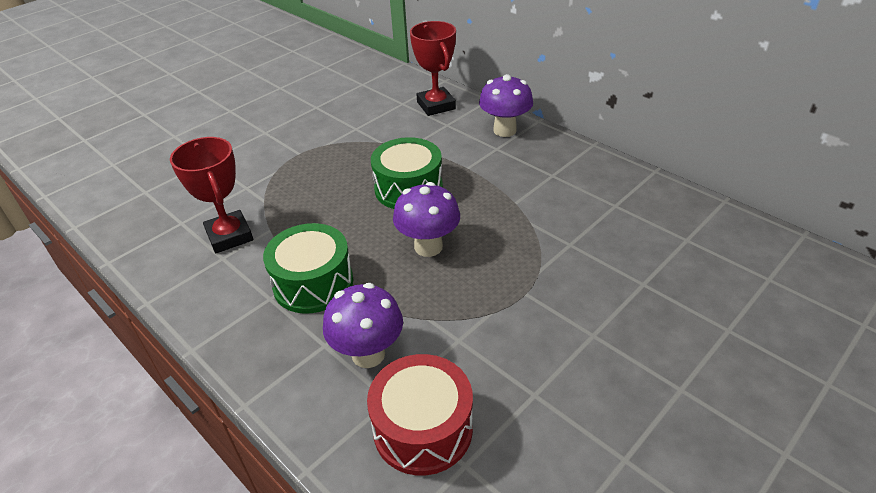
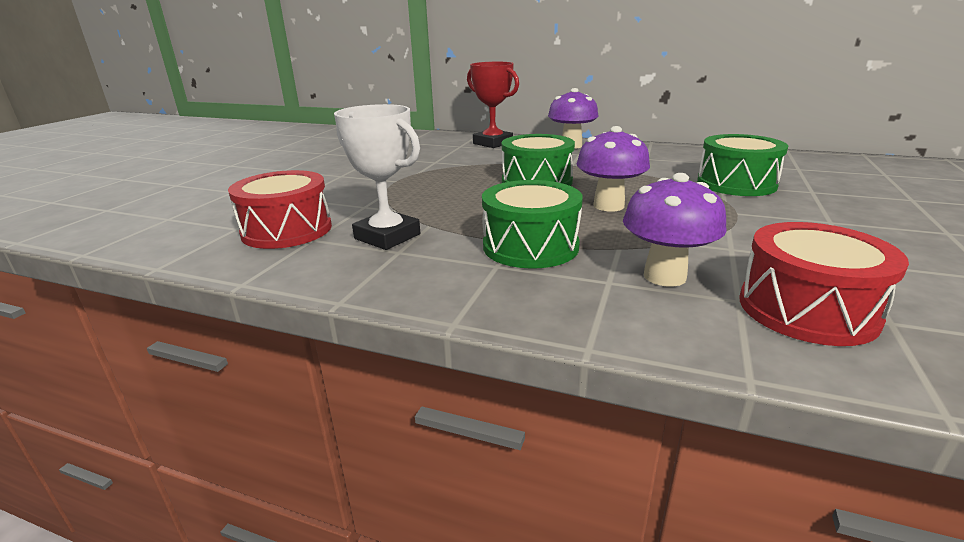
camera: 25 degrees left, 15 degrees down
red trophy [170,137,253,253] -> white trophy [334,104,420,250]
none -> red drum [228,170,332,249]
none -> green drum [697,134,788,196]

